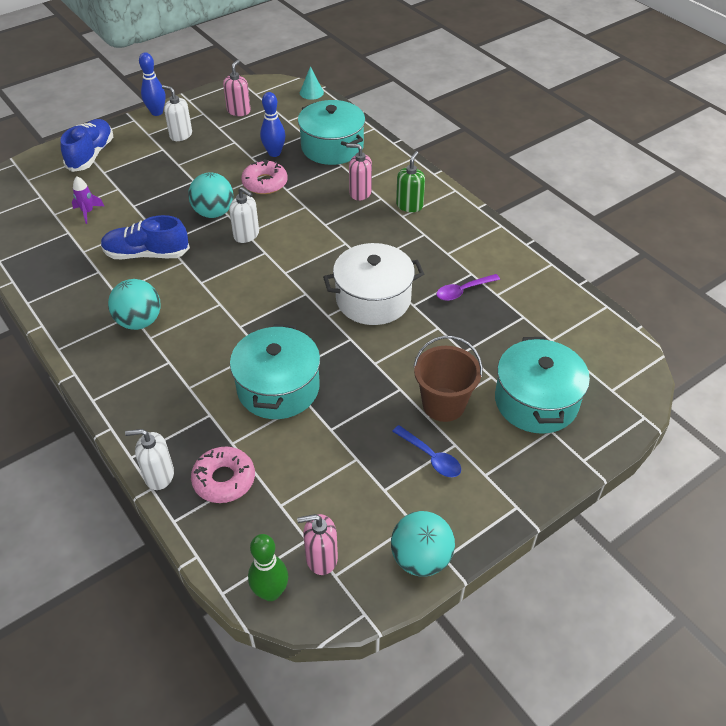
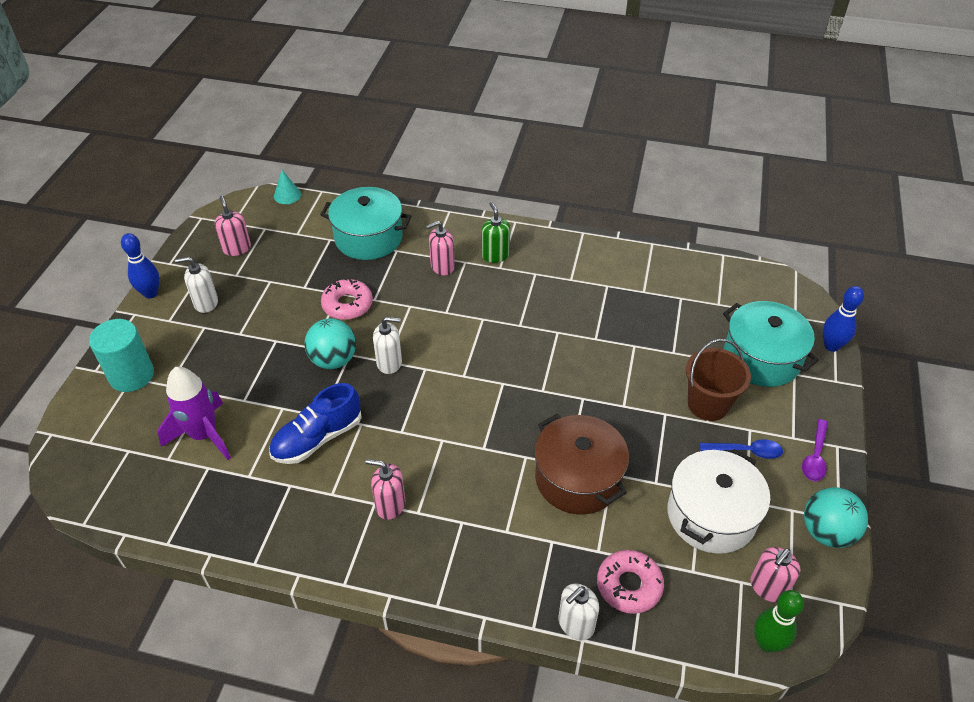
camera: 40 degrees left, 0 degrees up
blue shoe [60,119,113,172] -> turquoise cylinder [89,319,154,392]
purple rocket [72,176,104,224] -> purple rocket [158,367,231,460], size x1.97
turquoise ball [108,279,161,330] -> pink soap dispenser [365,459,405,520]
turquoise pot [230,324,320,419] -> brown pot [534,414,629,515]
blue bowling pin [260,92,286,157] -> blue bowling pin moved to [823,286,864,352]
white pot [323,243,424,325] -> white pot moved to [668,449,770,554]
purple spoon [436,274,500,301] -> purple spoon moved to [802,419,828,481]

